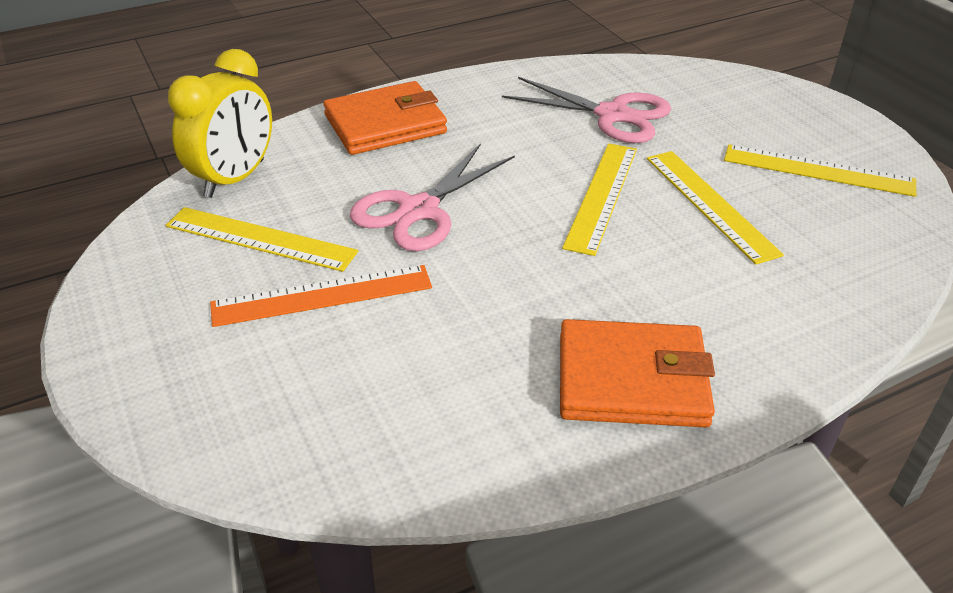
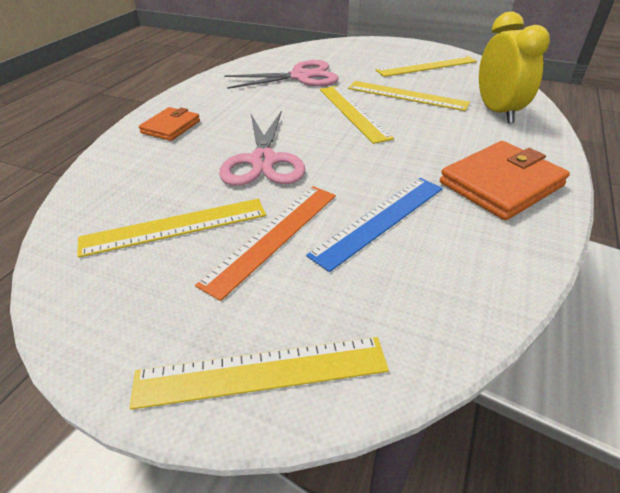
camera: 40 degrees left, 0 degrees up
yellow clock [168,49,272,198] -> yellow clock moved to [479,11,550,123]
orange wallet [323,81,447,155] -> orange wallet [139,107,200,141], size x0.59
none -> yellow ruler [130,337,389,410]
none -> blue ruler [306,178,443,272]

